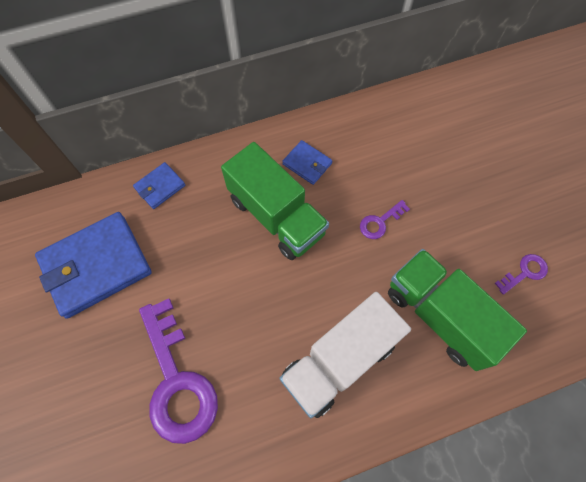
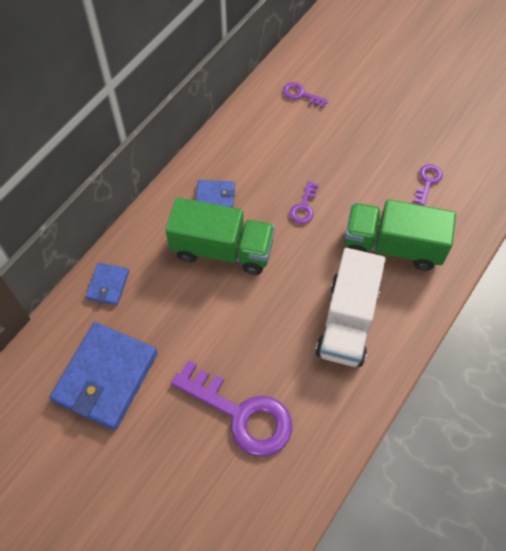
camera: 35 degrees left, 5 degrees down
none -> purple key [283,82,328,108]

